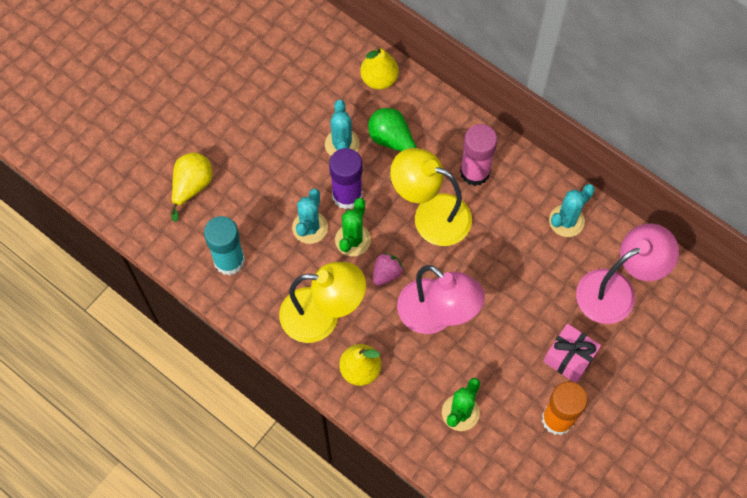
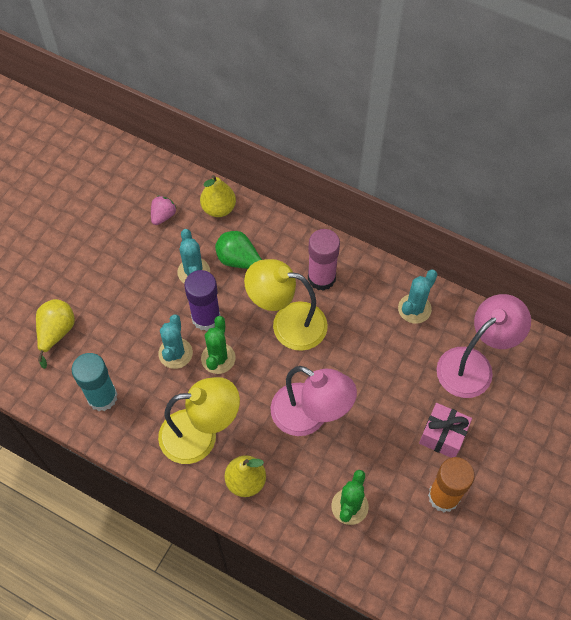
camera: 10 degrees left, 5 degrees down
pink strawberry [373,253,403,286] -> pink strawberry moved to [151,196,176,225]

